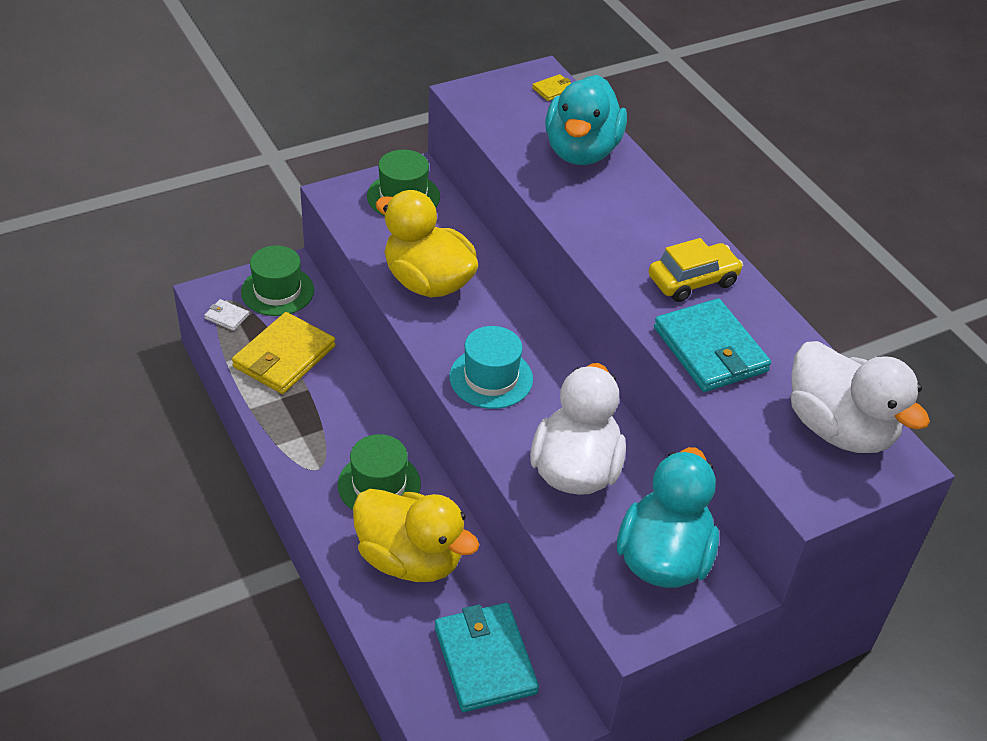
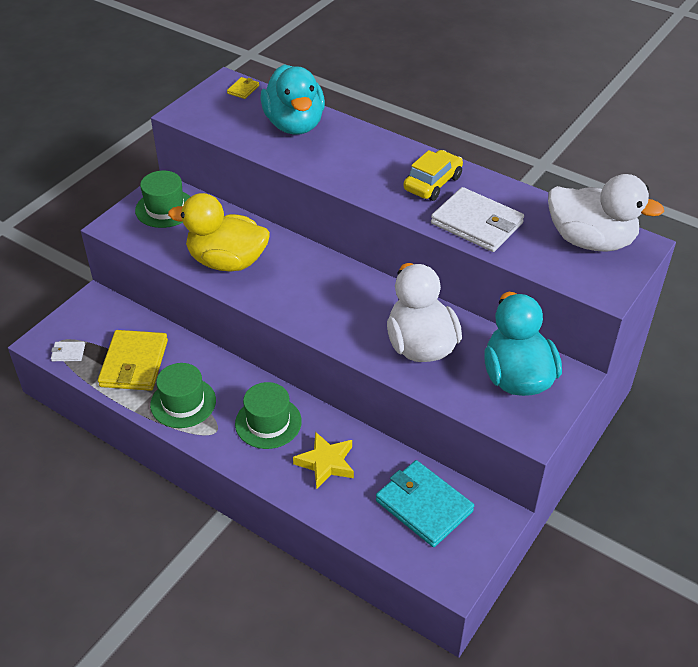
camera: 25 degrees left, 0 degrees up
green hat [241,245,314,316] -> green hat moved to [150,363,216,428]
yellow duck [353,489,479,582] -> yellow star [293,432,354,489]
turquoise hat [449,326,533,409] -> none
turquoise wallet [654,298,771,392] -> white wallet [431,187,524,252]

